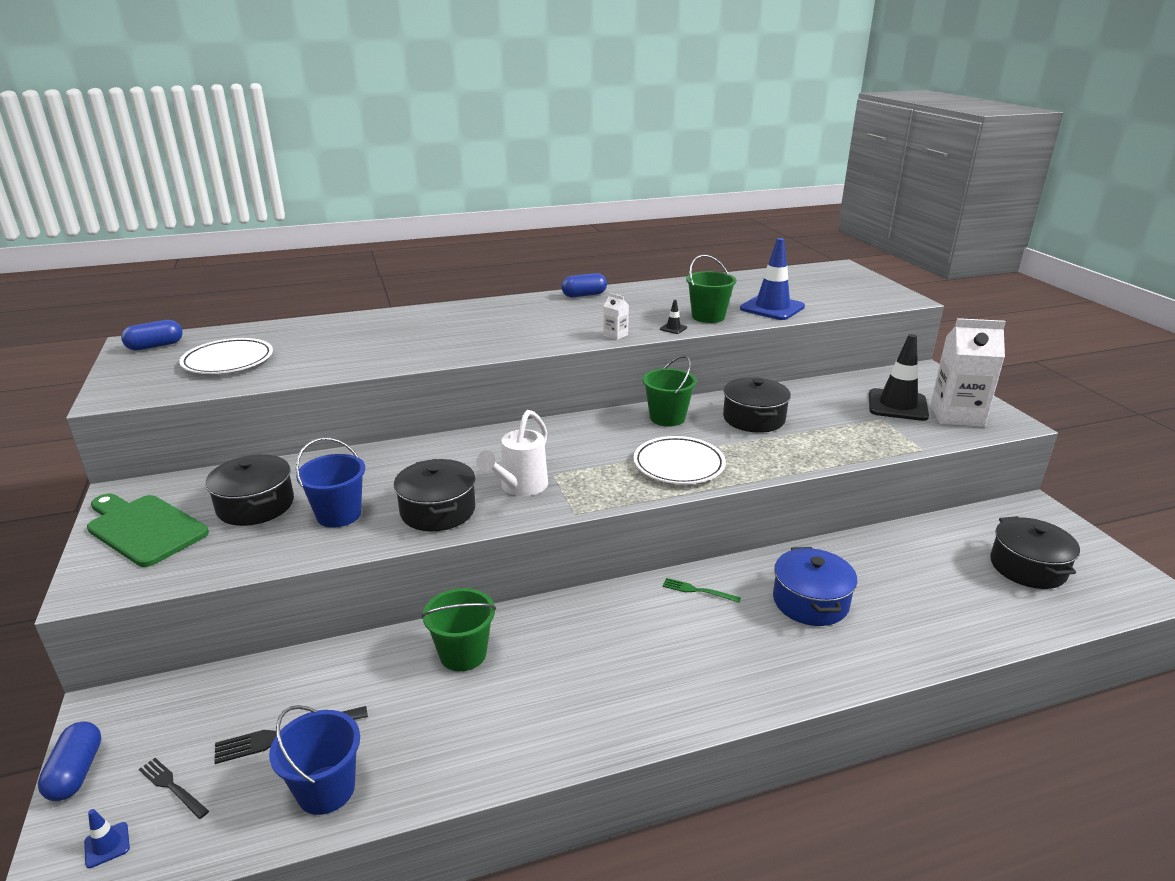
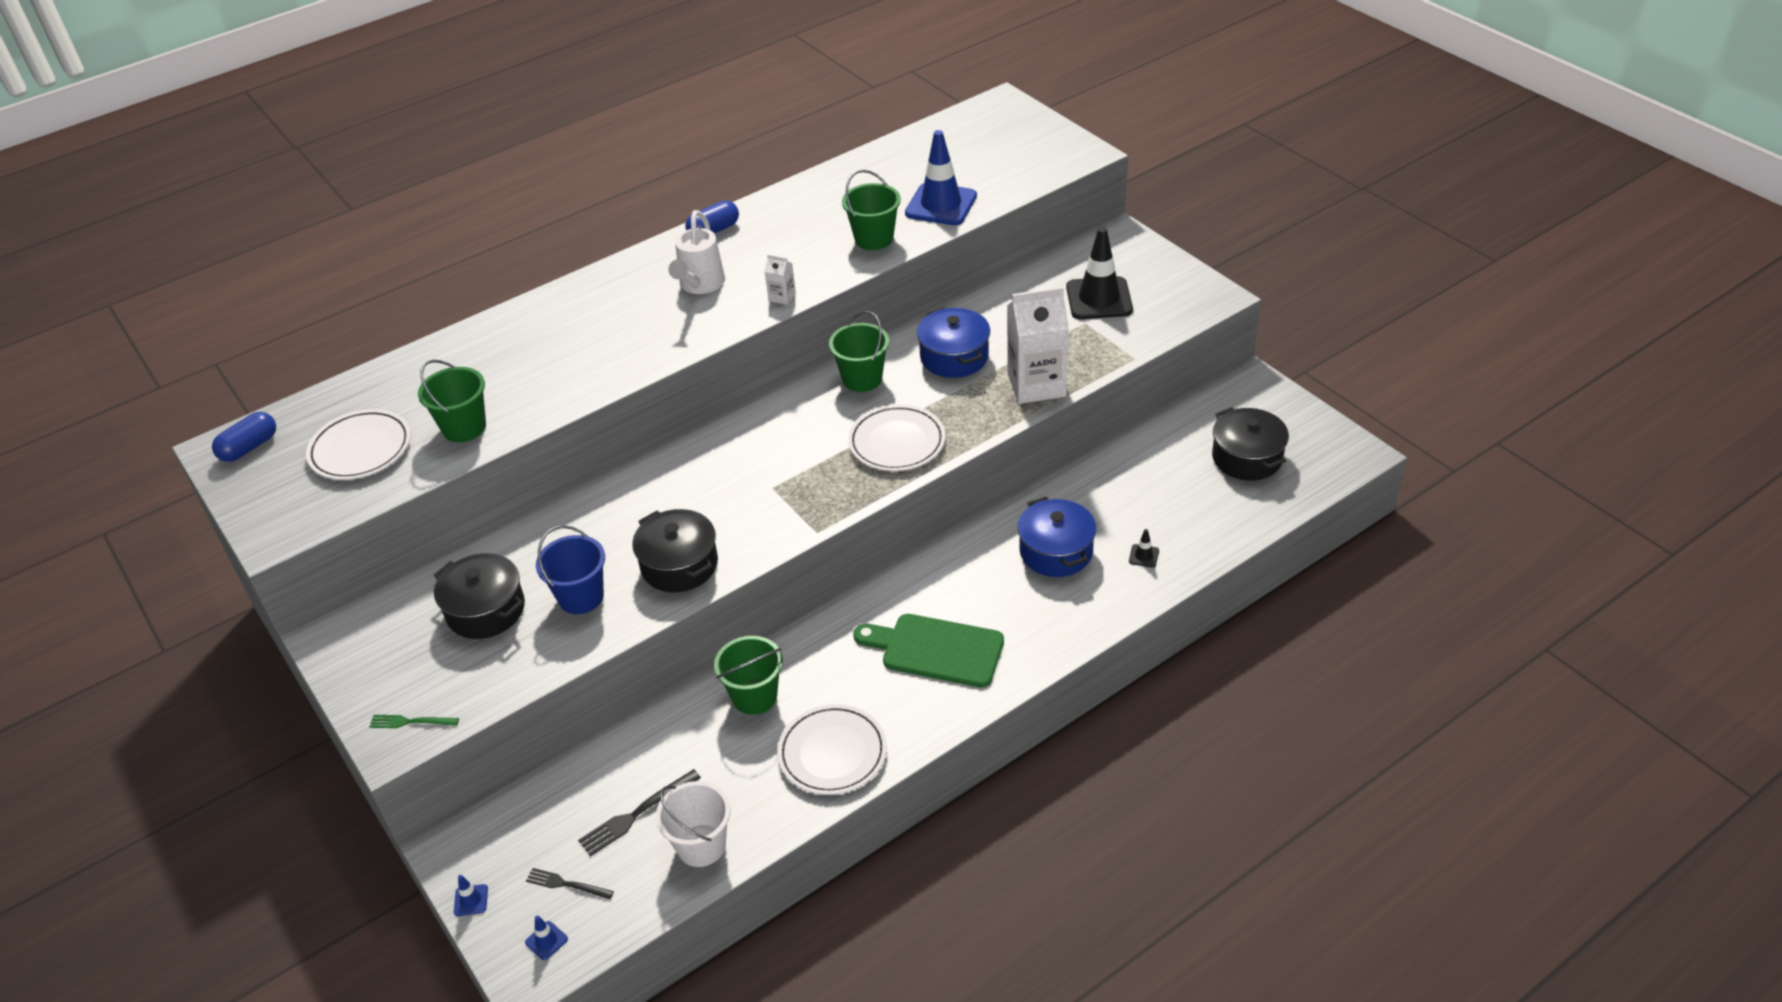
camera: 15 degrees left, 15 degrees up
blue capsule [38,722,101,801] -> blue traffic cone [454,875,488,916]
green cutting board [87,494,209,567] -> green cutting board moved to [853,614,1004,687]
blue bucket [269,705,360,815] -> white bucket [656,781,731,867]
white watering can [476,410,548,496] -> white watering can moved to [668,210,725,294]
black traffic cone [660,300,687,334] -> black traffic cone moved to [1129,529,1159,568]
green fork [663,578,741,603] -> green fork moved to [369,715,459,728]
black pot [723,377,791,433] -> blue pot [917,307,990,378]
white carton [930,318,1006,427] -> white carton moved to [1007,287,1069,404]
none -> green bucket [418,360,486,442]
none -> white plate [777,704,887,795]

